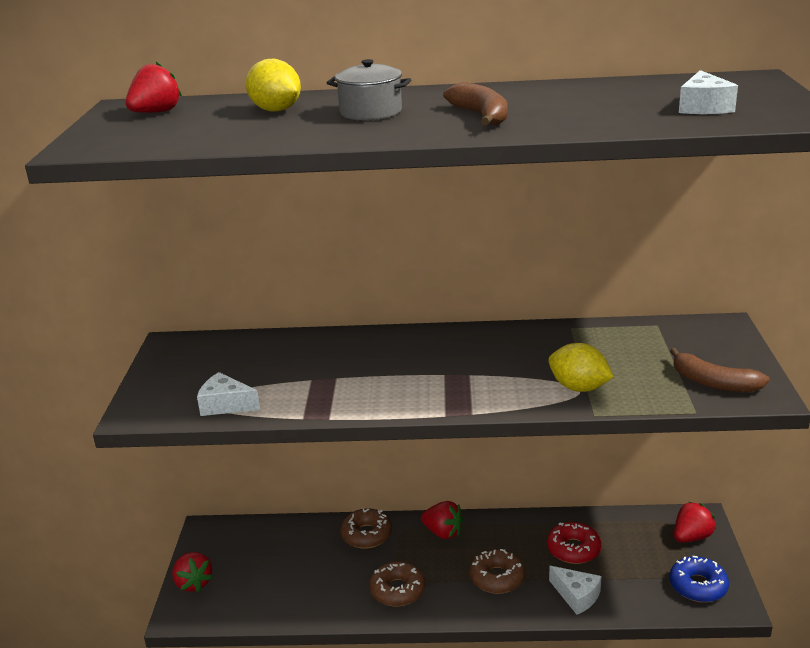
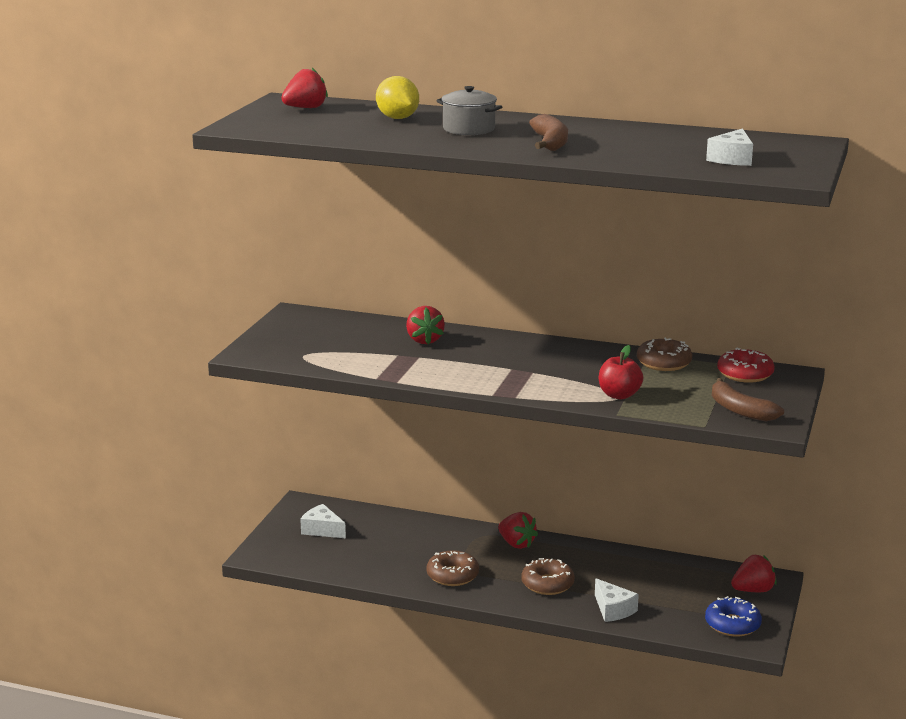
camera: 15 degrees right, 5 degrees down
red strawberry [172,552,212,592] -> red strawberry moved to [406,306,445,344]
white cheese [197,372,260,416] -> white cheese moved to [300,504,346,538]
brown donut [340,508,392,549] -> brown donut moved to [637,337,693,371]
red donut [547,522,601,564] -> red donut moved to [717,348,775,383]
yellow lemon [548,343,614,392] -> red apple [599,345,643,399]

